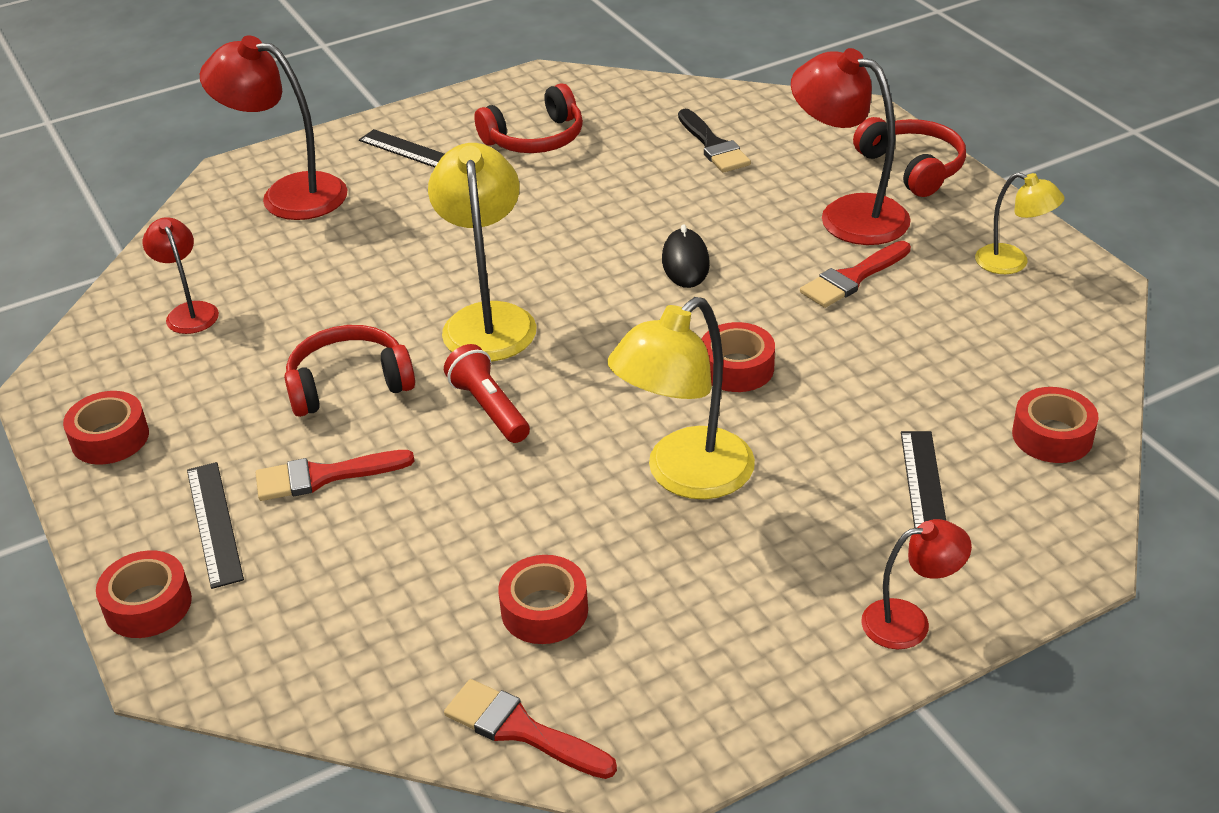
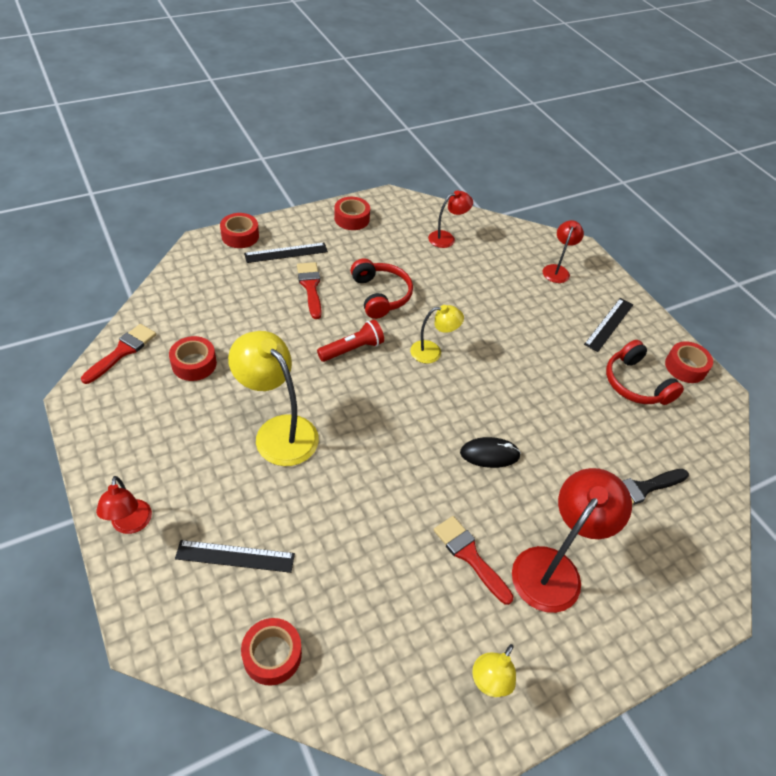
camera: 85 degrees right, 10 degrees up
red lamp [200,35,347,220] -> red lamp [543,220,584,283], size x0.56
yellow lamp [428,143,537,362] -> yellow lamp [410,305,464,364], size x0.56
red tape [701,322,775,392] -> red tape moved to [665,341,713,383]
red headphones [853,117,966,197] -> none

